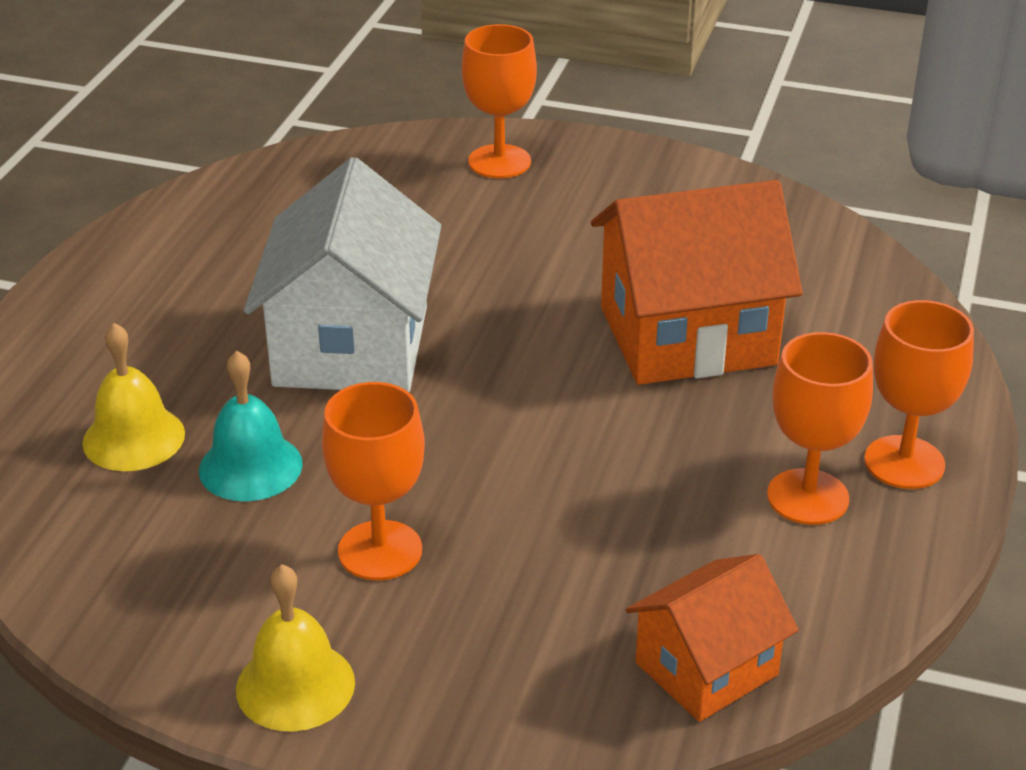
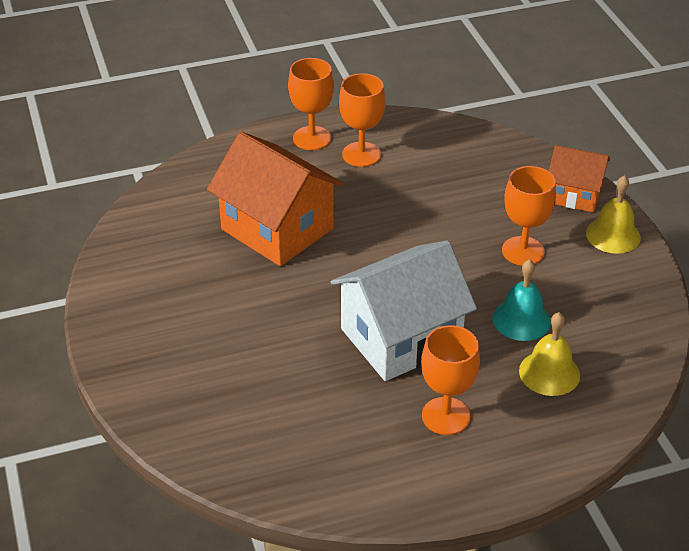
camera: 125 degrees left, 5 degrees up
orange goblet [462,24,537,178] -> orange goblet moved to [421,325,480,435]
orange house [625,554,799,722] -> orange house moved to [549,145,610,212]

